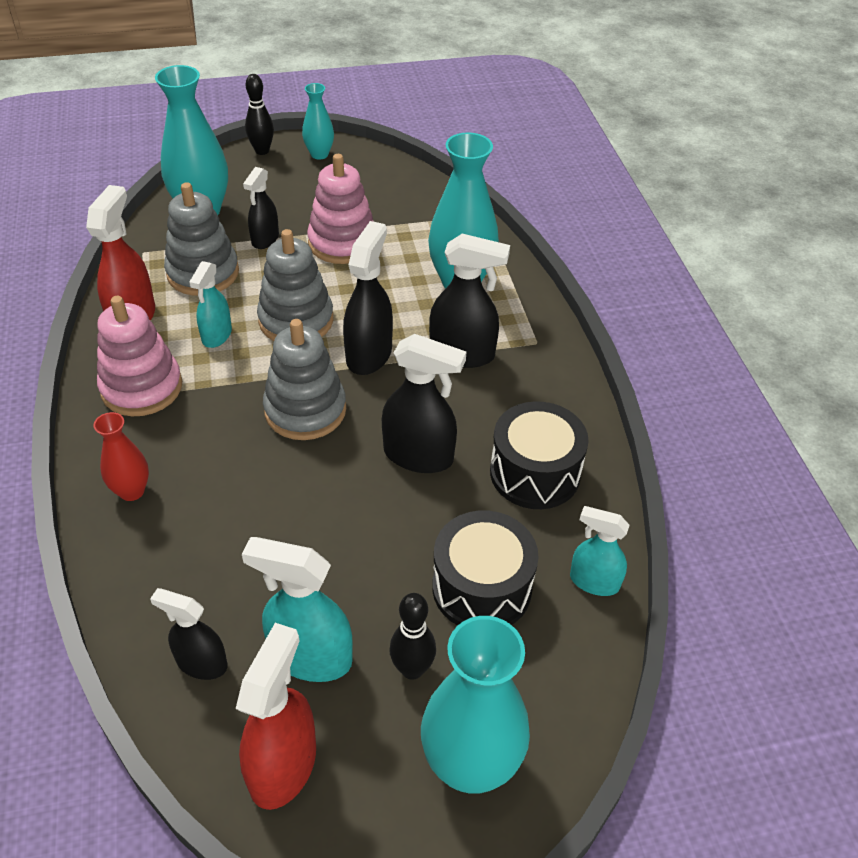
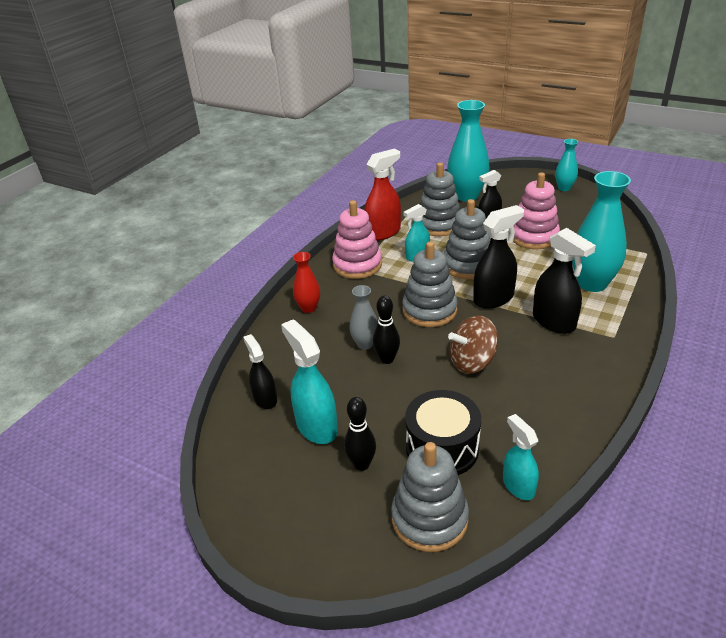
camera: 45 degrees right, 10 degrees down
red spray bottle [236,623,316,810] -> none
black bowling pin [245,74,274,155] -> black bowling pin moved to [373,296,400,364]
black spray bottle [382,334,466,473] -> brown spinning top [448,315,498,374]
turquoise vase [421,616,530,794] -> none
black drum [490,401,589,509] -> none
none -> grey vase [349,285,378,350]
none -> grey stacking toy [391,442,469,552]

